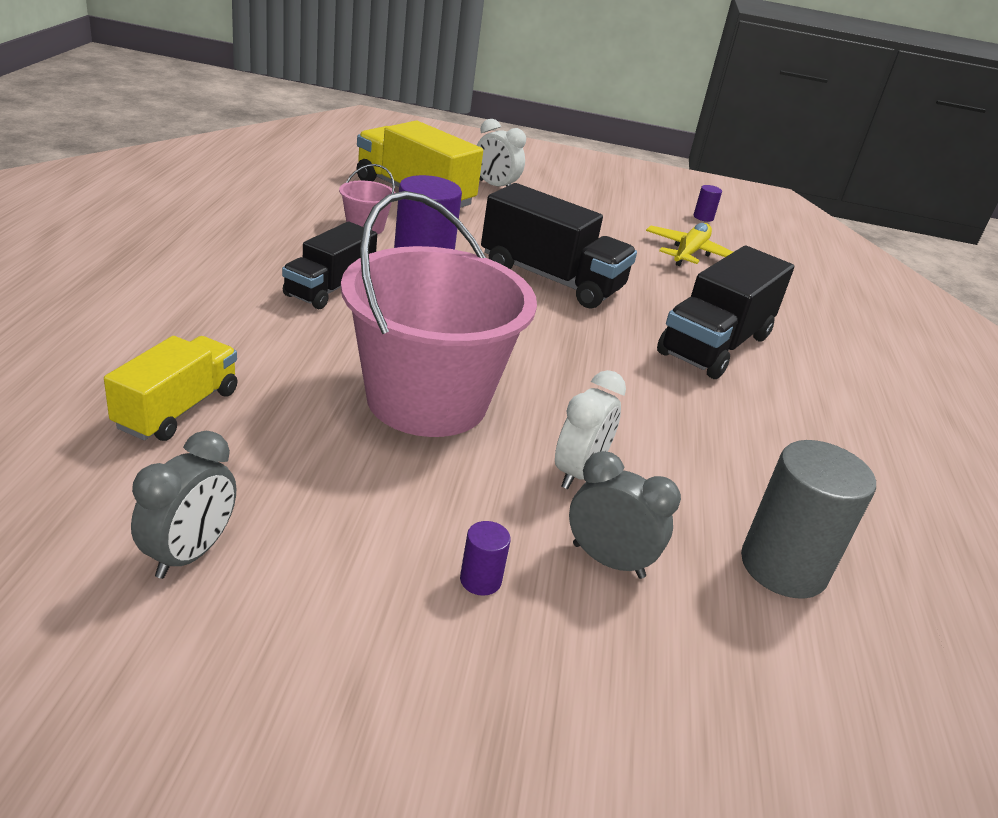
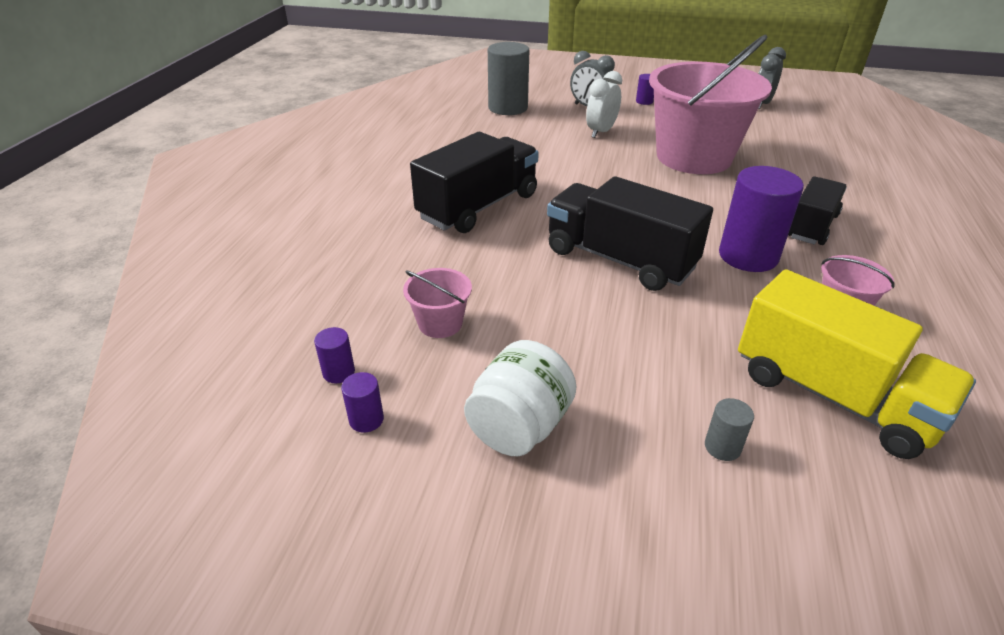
camera: 170 degrees left, 5 degrees up
yellow truck [104,336,237,441] -> none
white clock [477,119,526,187] -> grey cylinder [705,398,754,461]
yellow plane [646,223,733,266] -> pink bucket [403,268,472,338]
none -> purple cylinder [314,327,355,383]
none -> white jar [464,340,577,456]

